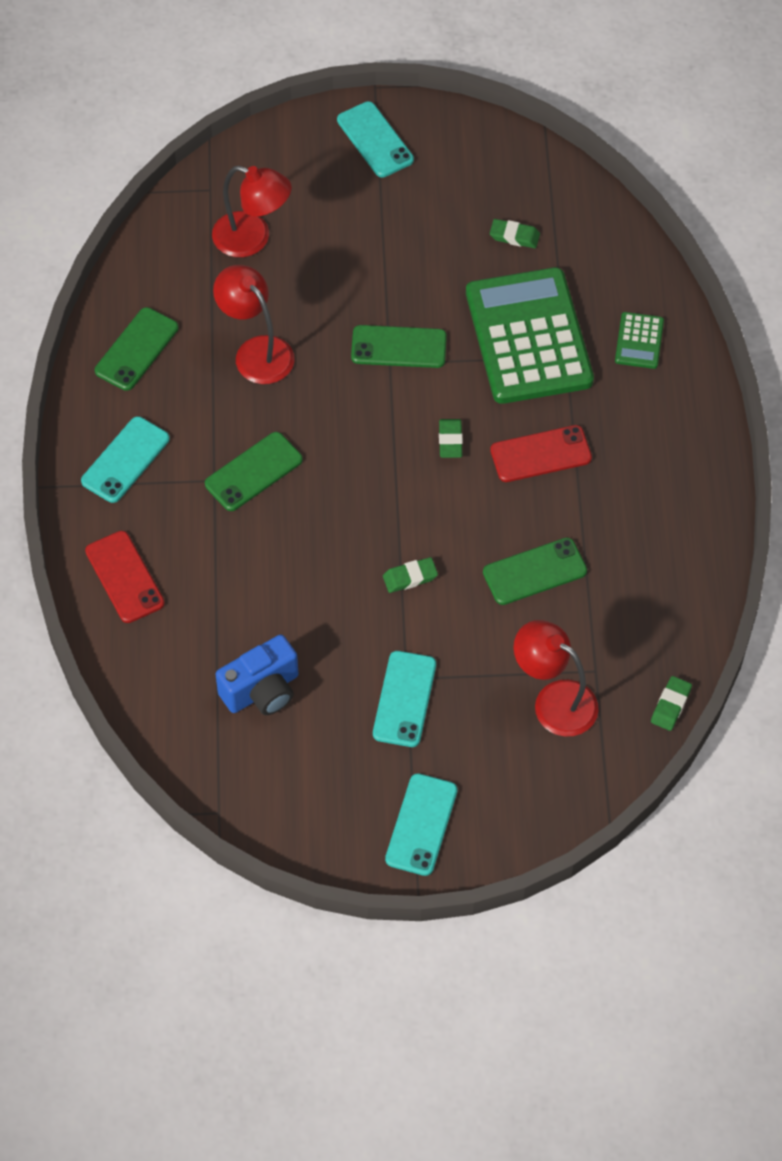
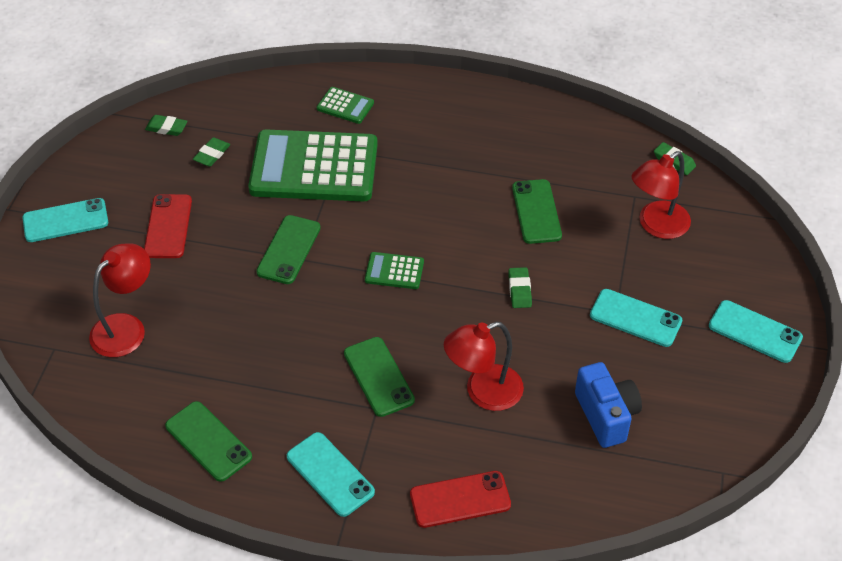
camera: 75 degrees left, 10 degrees down
red lamp [213,265,294,384] -> red lamp moved to [444,322,524,411]
green eraser [439,419,463,458] -> green eraser moved to [145,115,187,136]
red phone [490,425,592,482] -> red phone moved to [144,194,192,258]
none -> green calculator [365,252,424,289]

